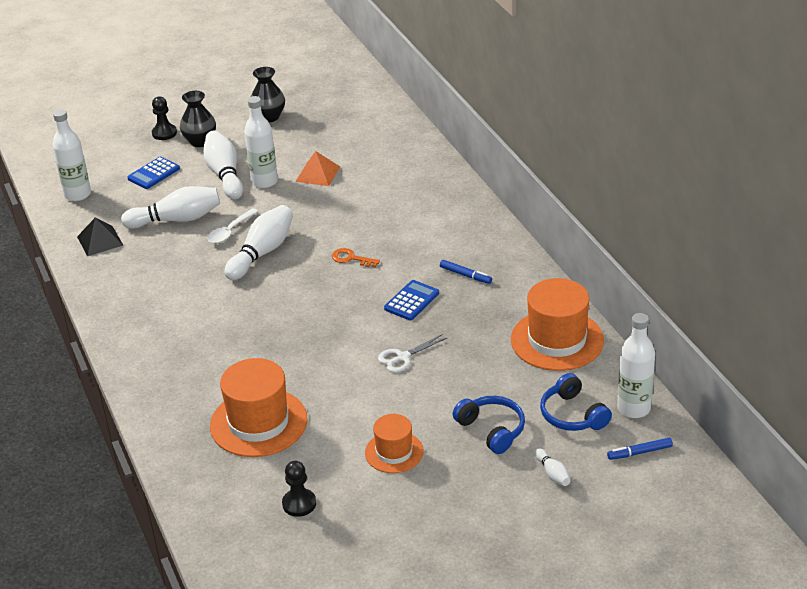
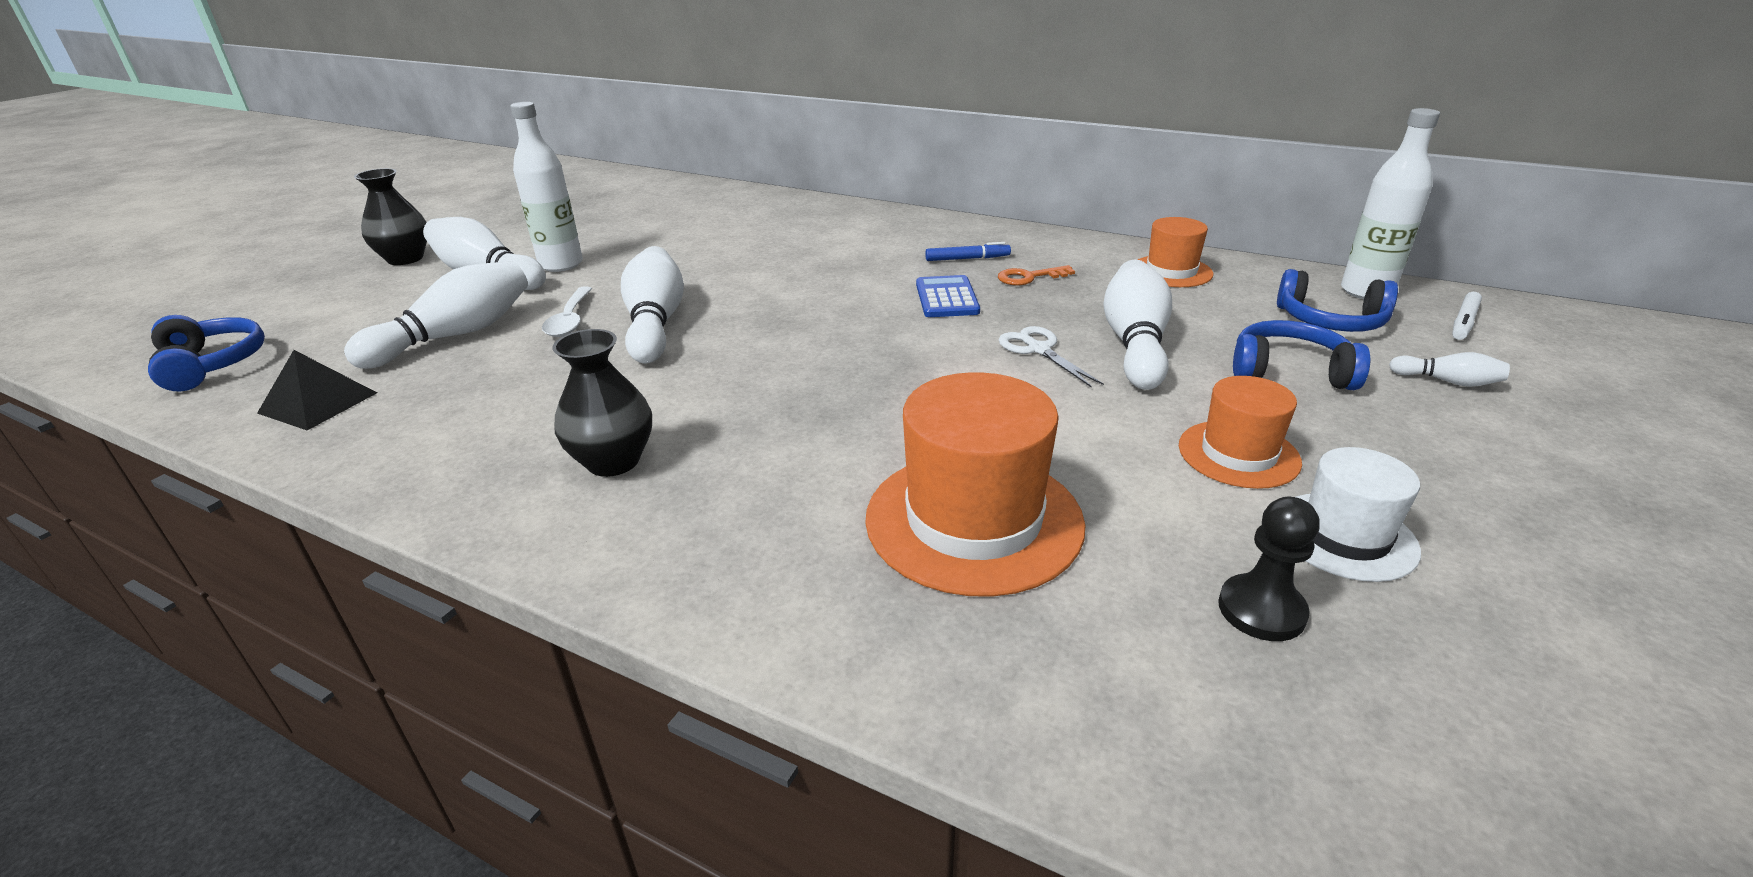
camera: 40 degrees left, 5 degrees down
white bottle [53,109,91,201] -> blue headphones [148,315,265,391]
blue calculator [127,157,180,189] -> none
black pawn [152,97,177,140] -> none
black vase [251,67,285,122] -> black vase moved to [552,329,652,477]
orange pyramid [295,151,340,186] -> none
orange key [332,248,380,267] -> orange key moved to [998,265,1075,285]
white scissors [378,334,447,373] -> white scissors turned 135 degrees clockwise [999,326,1104,388]
orange hat [511,278,604,371] -> orange hat [1137,217,1213,287], size x0.59
blue marker [607,438,673,460] -> white marker [1452,292,1482,340]
none -> white bowling pin [1103,260,1172,390]
none -> white hat [1296,447,1421,582]

